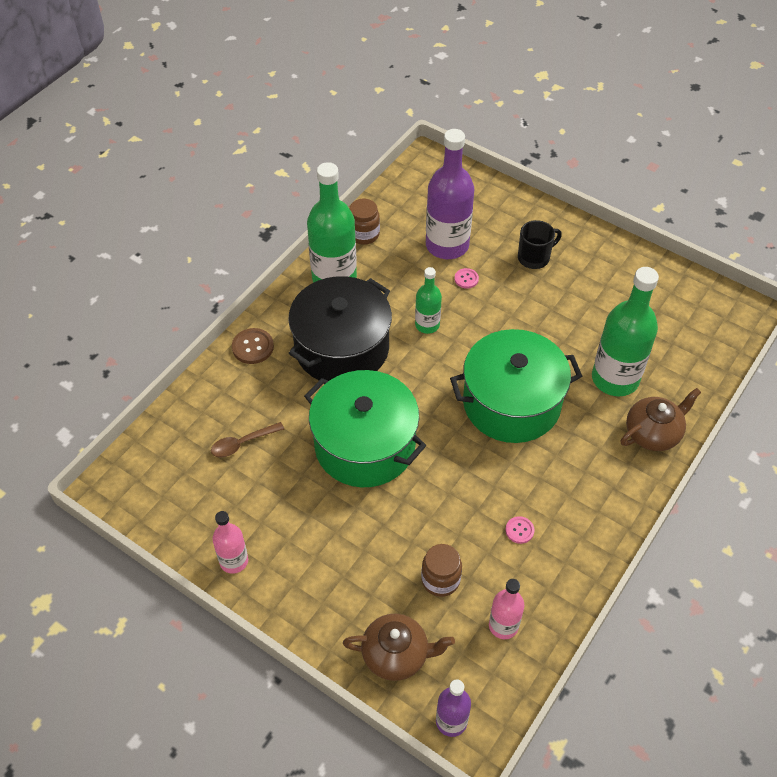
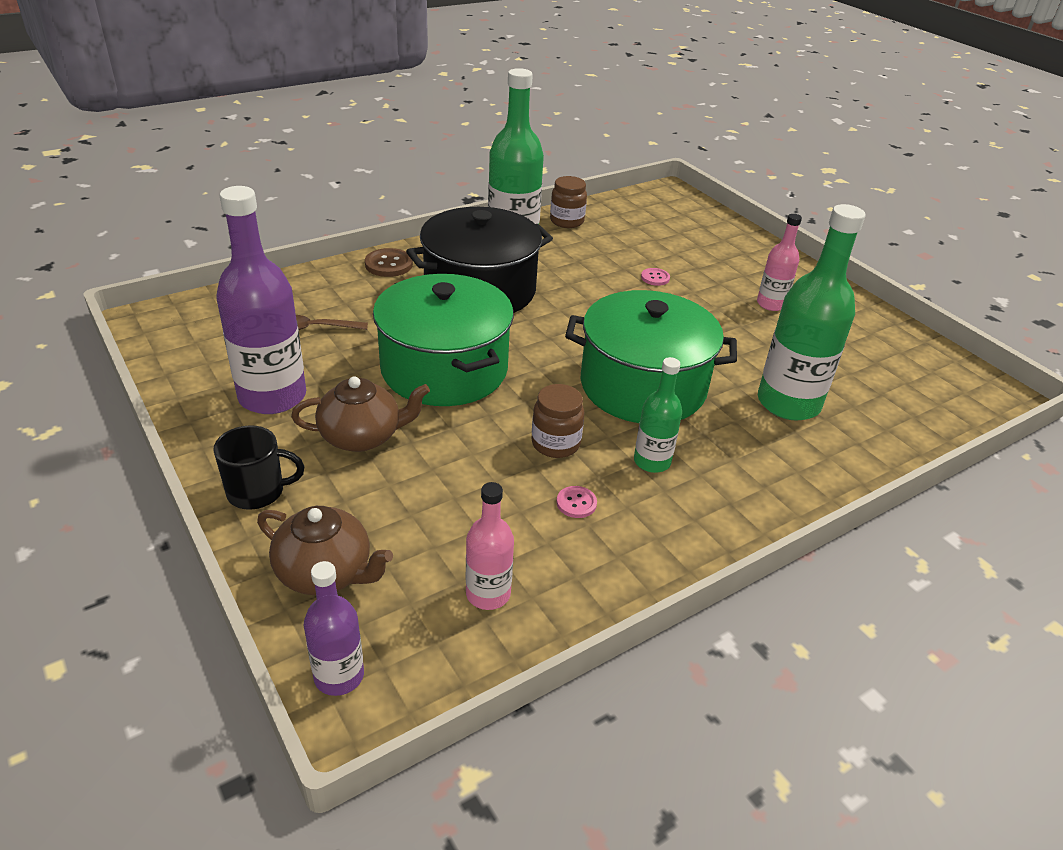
camera: 20 degrees right, 15 degrees down
pink bottle [212,511,248,574] -> pink bottle moved to [757,214,802,311]
green bottle [415,267,442,334] -> green bottle moved to [634,357,682,473]
brown jar [421,544,462,597] -> brown jar moved to [531,384,584,458]
purple bottle [426,129,474,259] -> purple bottle moved to [216,186,306,414]
black mug [518,220,562,269] -> black mug moved to [213,425,305,510]
brown teapot [621,388,701,451] -> brown teapot moved to [291,376,430,452]

